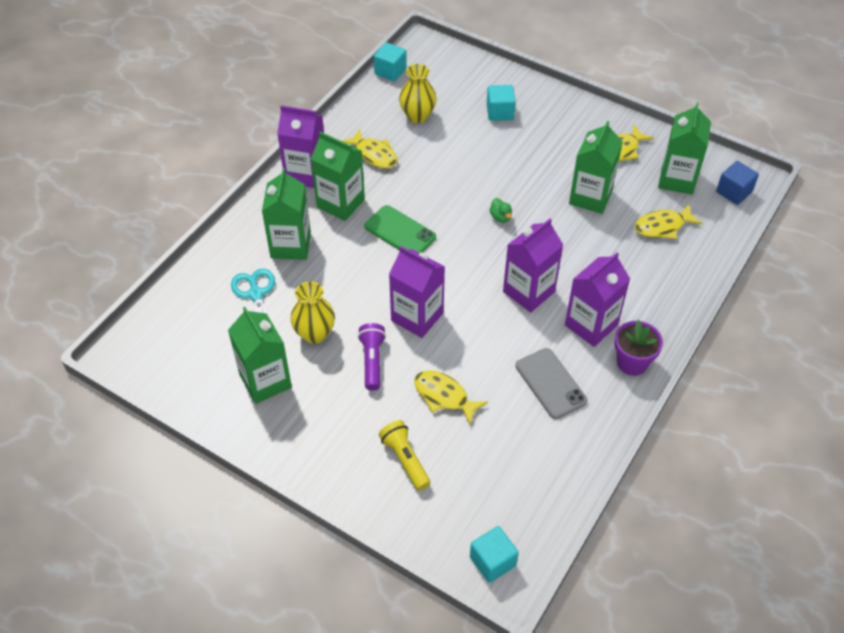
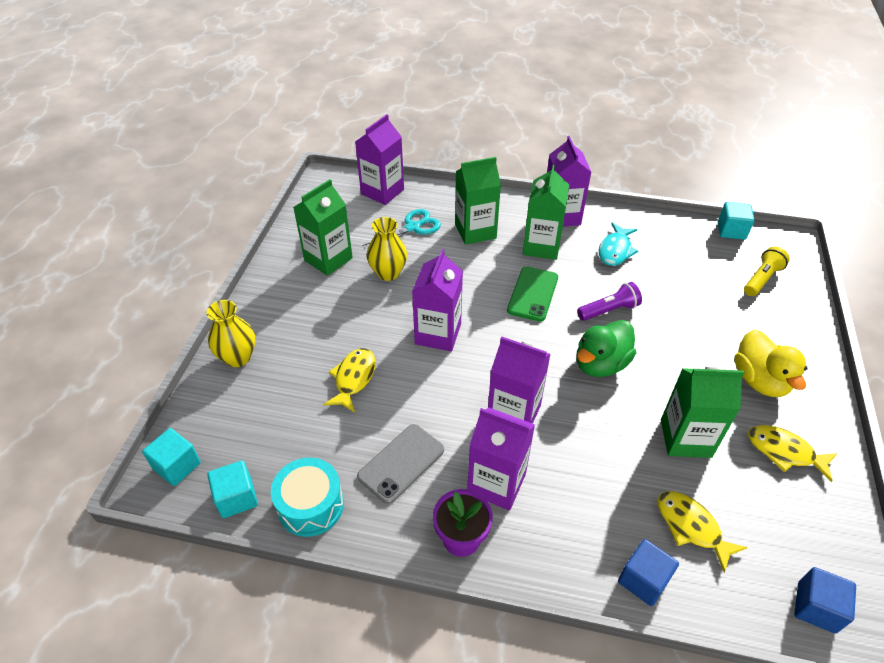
camera: 70 degrees right, 5 degrees down
yellow fish [342,128,397,169] -> turquoise fish [599,223,638,266]
purple flashlight [358,323,386,391] -> purple flashlight moved to [577,282,642,321]
yellow flashlight [379,420,430,490] -> yellow flashlight moved to [744,247,790,296]
yellow vase [399,64,436,123] -> yellow vase moved to [206,300,255,367]
turquoise cube [487,85,516,121] -> turquoise cube moved to [207,460,258,518]
green duck [489,198,512,223] -> green duck [577,320,636,377], size x2.23
green carton [658,103,711,195] -> none
none -> turquoise drum [271,457,344,537]
none -> purple carton [355,114,404,205]
none -> blue cube [618,539,679,606]
none -> yellow duck [734,330,807,397]

